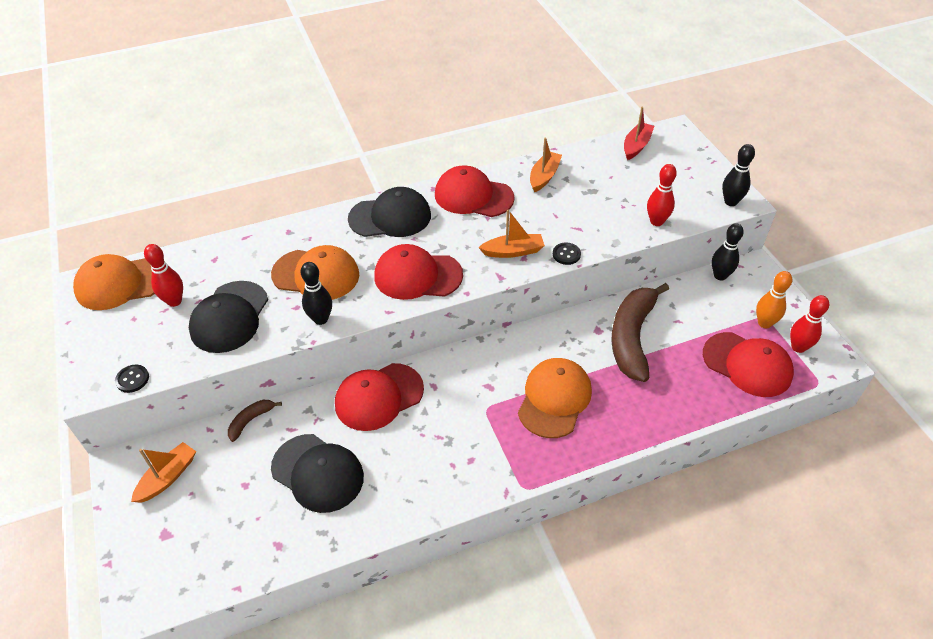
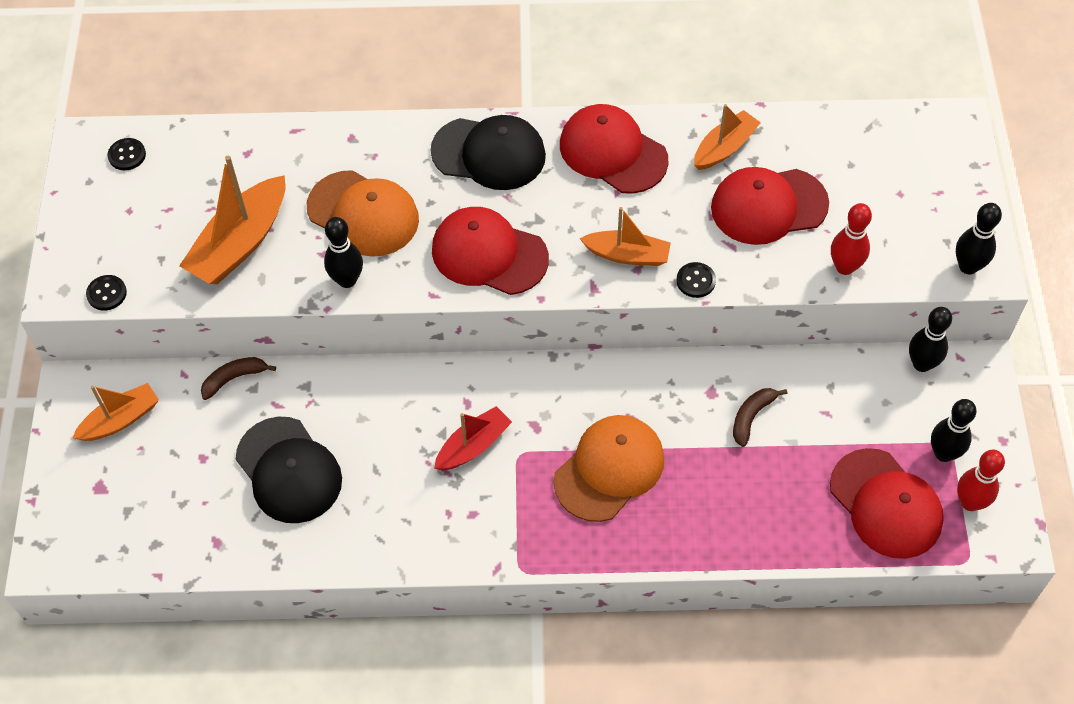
camera: 20 degrees right, 10 degrees up
orange cap [73,254,155,310] -> black button [107,138,146,170]
red bowling pin [144,244,183,307] -> none
black cap [189,281,268,353] -> orange boat [179,156,285,284]
red cap [335,363,424,431] -> red cap moved to [711,167,829,245]
brown banana [611,283,669,382] -> brown banana [733,388,787,447], size x0.45
red boat [624,107,654,160] -> red boat moved to [434,406,512,470]
orange bowling pin [756,271,792,328] -> black bowling pin [931,399,977,462]

